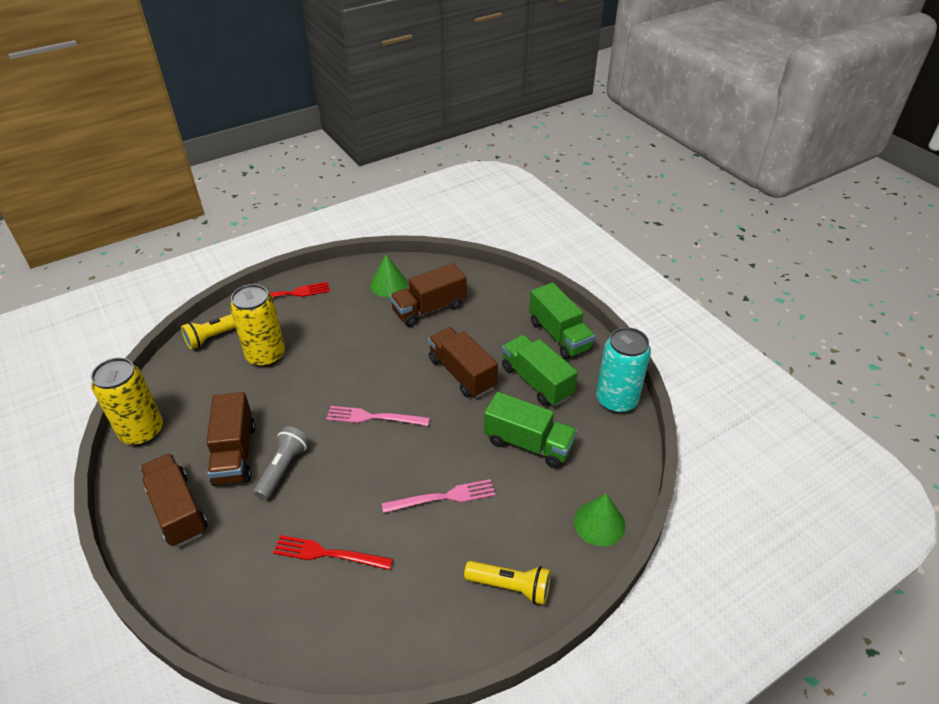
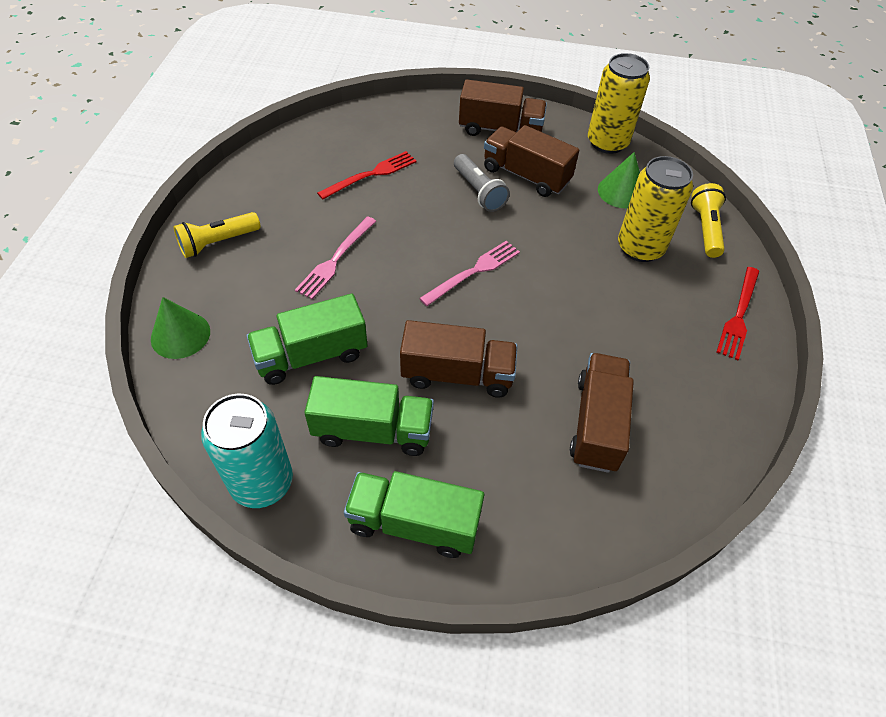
camera: 130 degrees right, 10 degrees up
green cone [370,254,408,297] -> green cone moved to [598,152,640,208]

